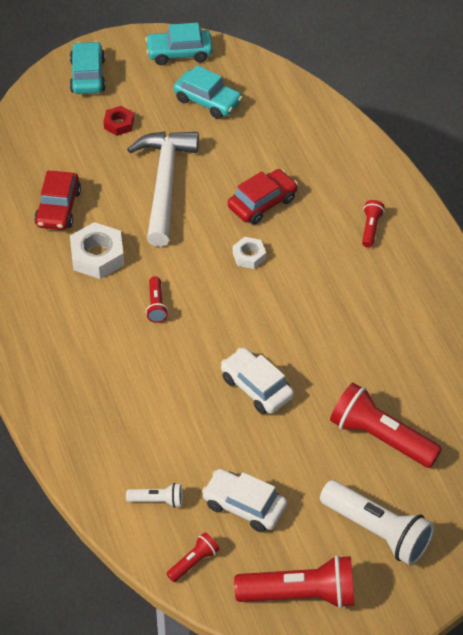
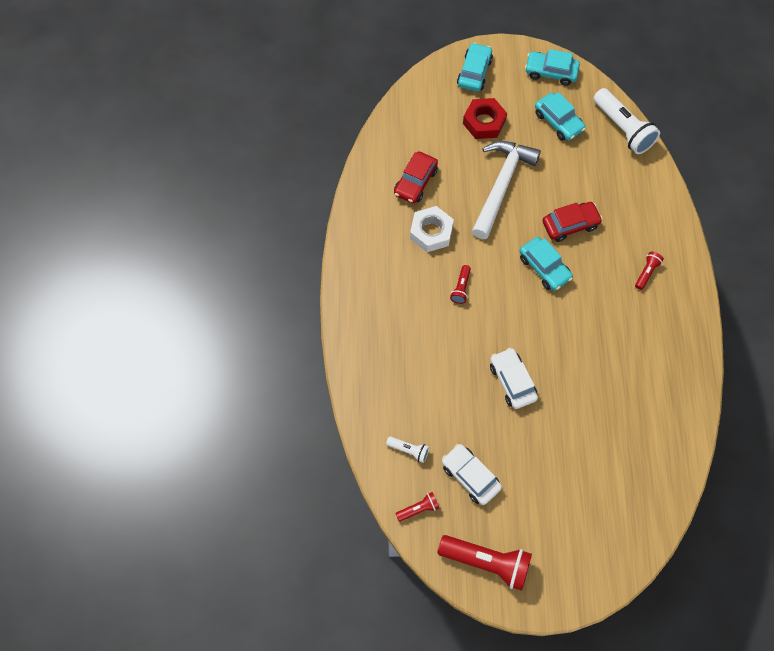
camera: 20 degrees right, 15 degrees up
red nut [104,106,134,136] -> red nut [463,98,507,139], size x1.71
white nut [233,237,266,269] -> turquoise car [519,237,573,291]
white flashlight [320,480,435,566] -> white flashlight moved to [593,88,660,154]
red flashlight [330,383,442,468] -> none

